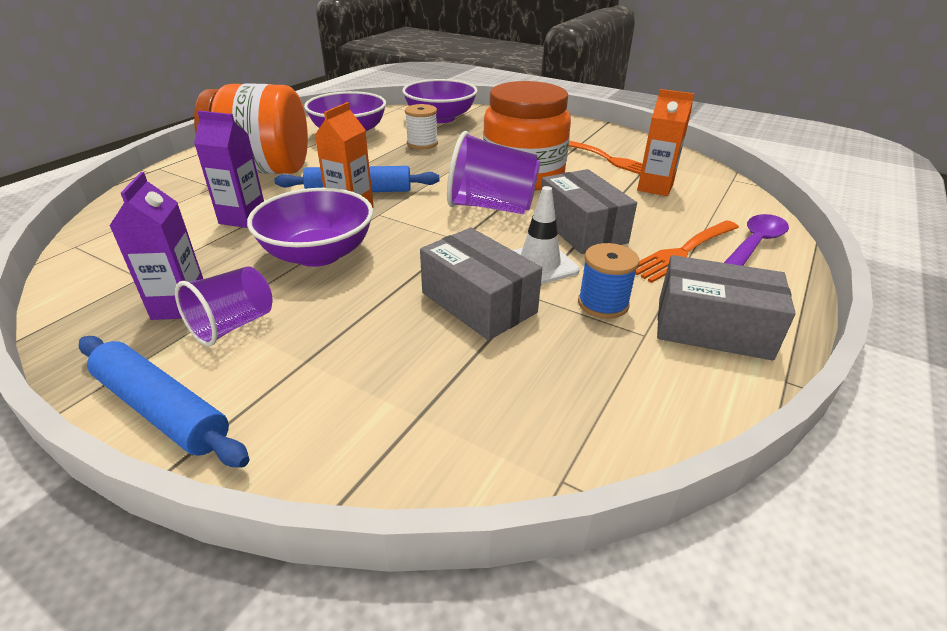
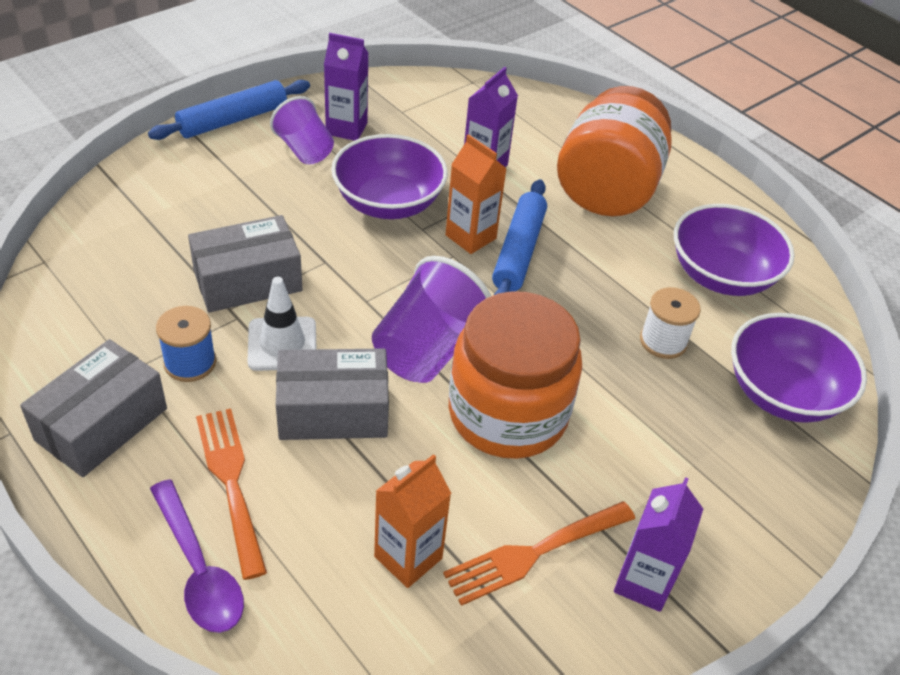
camera: 105 degrees right, 10 degrees up
none -> purple carton [614,477,703,612]

